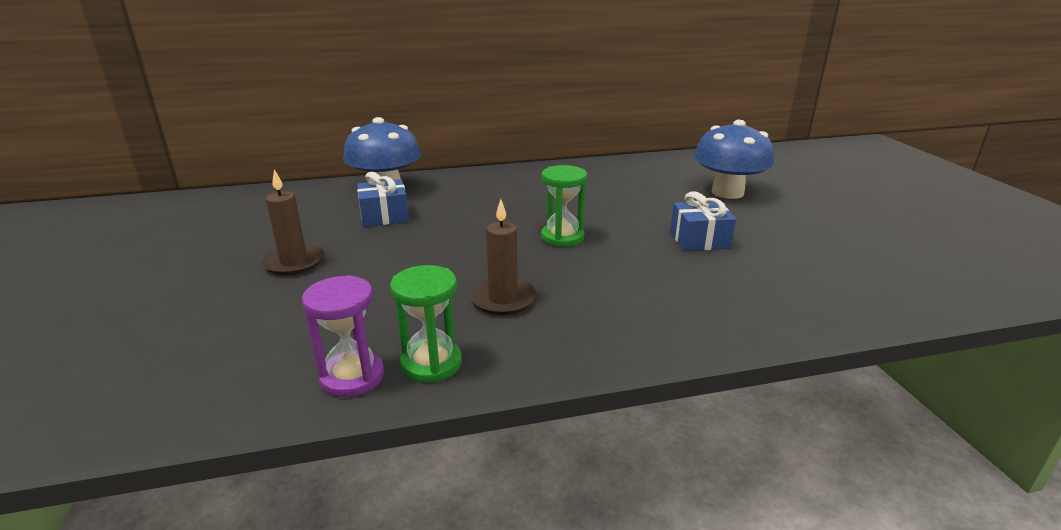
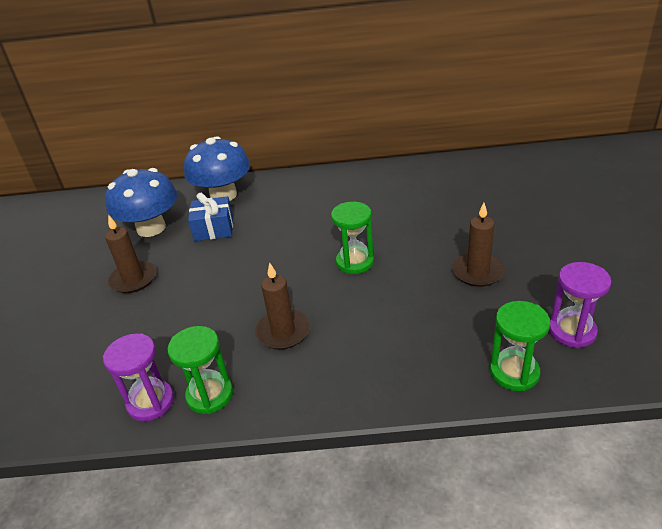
camera: 15 degrees right, 10 degrees up
blue gift [670,191,736,251] -> brown candle [452,203,505,287]
blue mushroom [694,120,774,199] -> blue mushroom moved to [105,168,178,237]
none -> green hourglass [490,301,550,391]
none -> purple hourglass [549,262,611,348]

